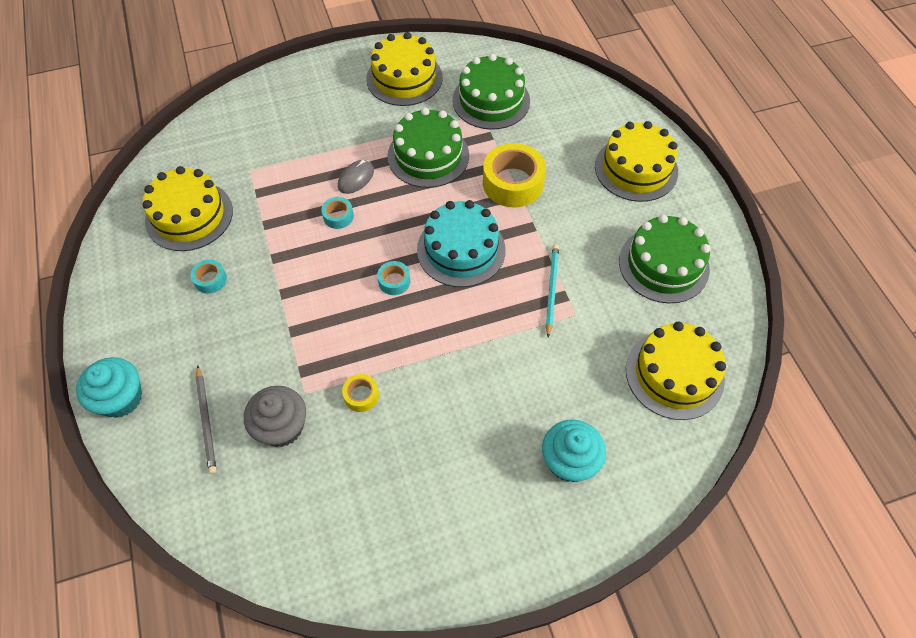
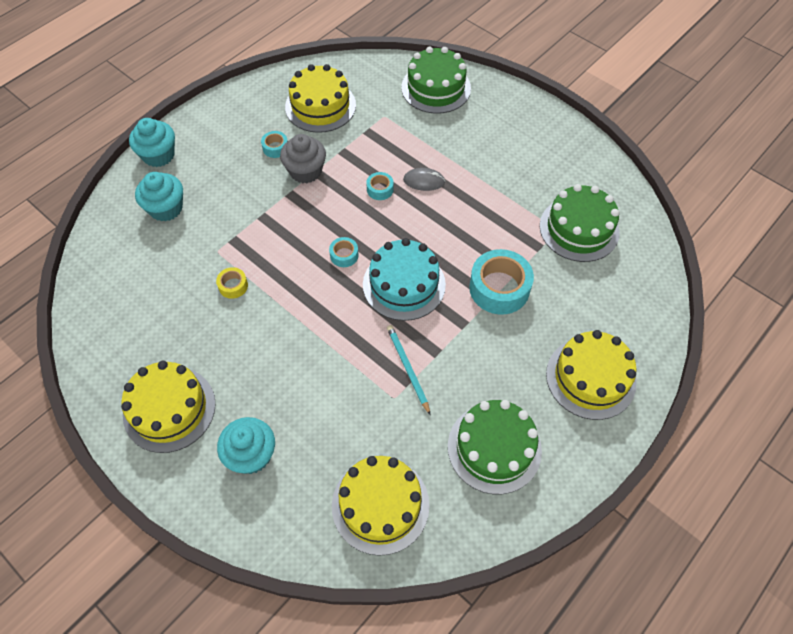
camera: 60 degrees right, 0 degrees up
grey pencil [196,365,217,474] -> turquoise cupcake [135,172,183,222]
grey cupcake [244,386,306,447] -> grey cupcake moved to [280,134,326,183]
yellow cake [366,32,443,106] -> yellow cake moved to [121,361,216,453]
green cake [387,108,469,188] -> green cake moved to [401,47,471,114]
yellow tape [483,143,546,208] -> turquoise tape [469,249,534,315]
turquoise pencil [546,244,559,338] -> turquoise pencil turned 90 degrees counterclockwise [387,325,430,415]

